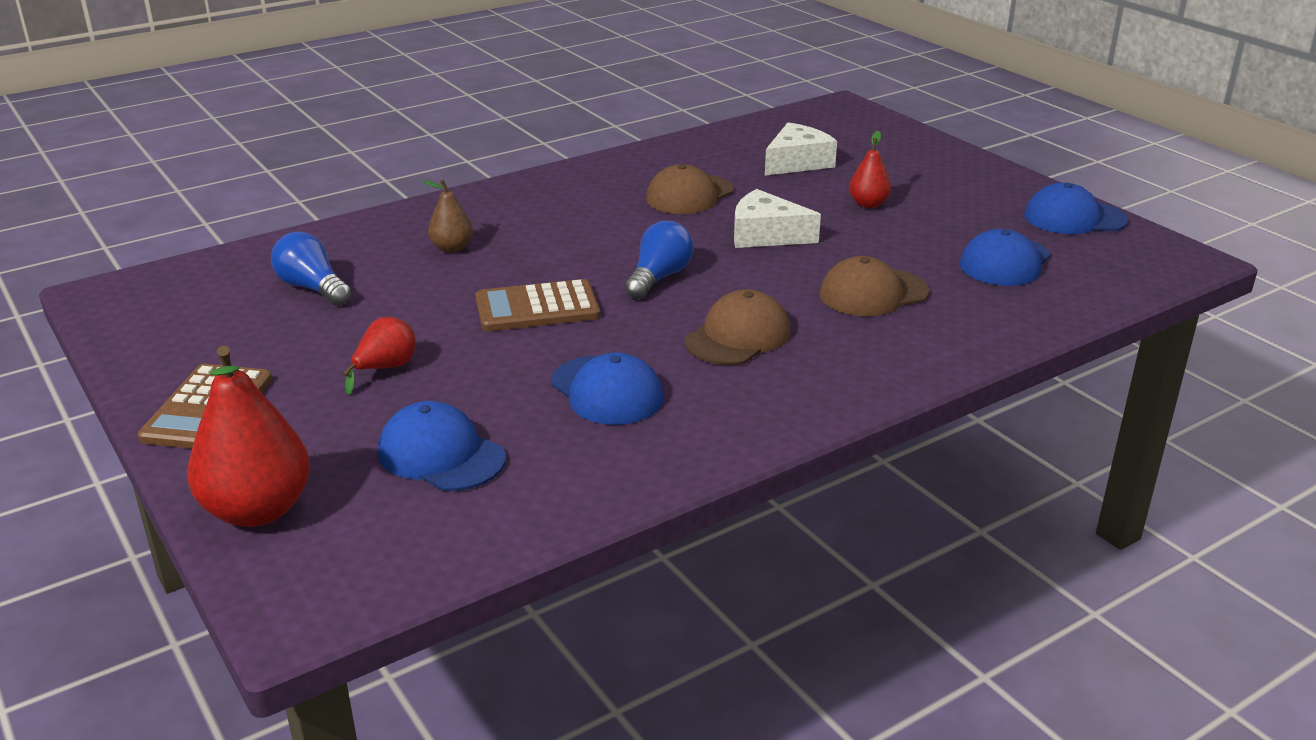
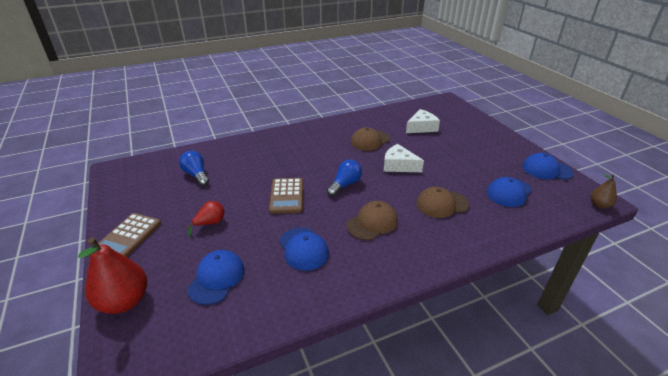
camera: 10 degrees right, 5 degrees up
blue cap [378,401,506,491] -> blue cap turned 60 degrees clockwise [187,250,245,305]
brown pear [423,179,473,253] -> brown pear moved to [591,174,617,209]
brown calculator [475,279,600,331] -> brown calculator turned 90 degrees counterclockwise [269,178,303,214]
red pear [849,131,891,208] -> none

